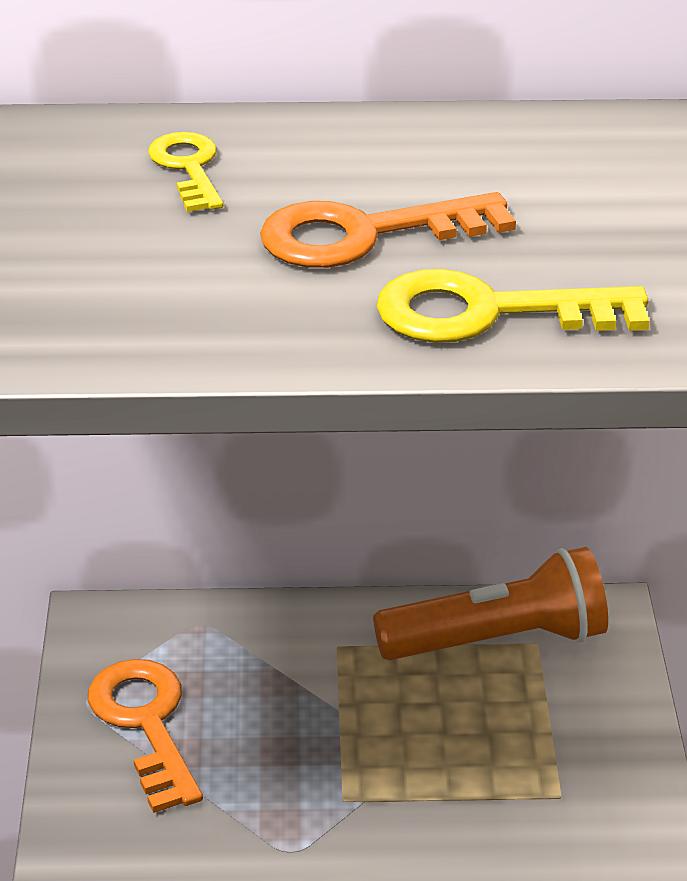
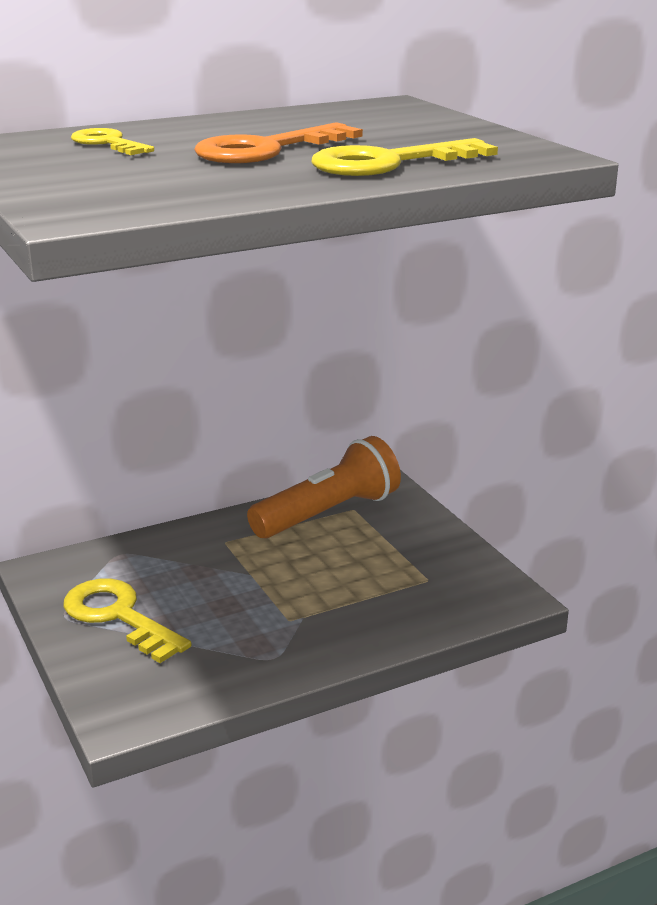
camera: 25 degrees left, 10 degrees down
orange key [88,659,203,813] -> yellow key [63,579,191,663]

